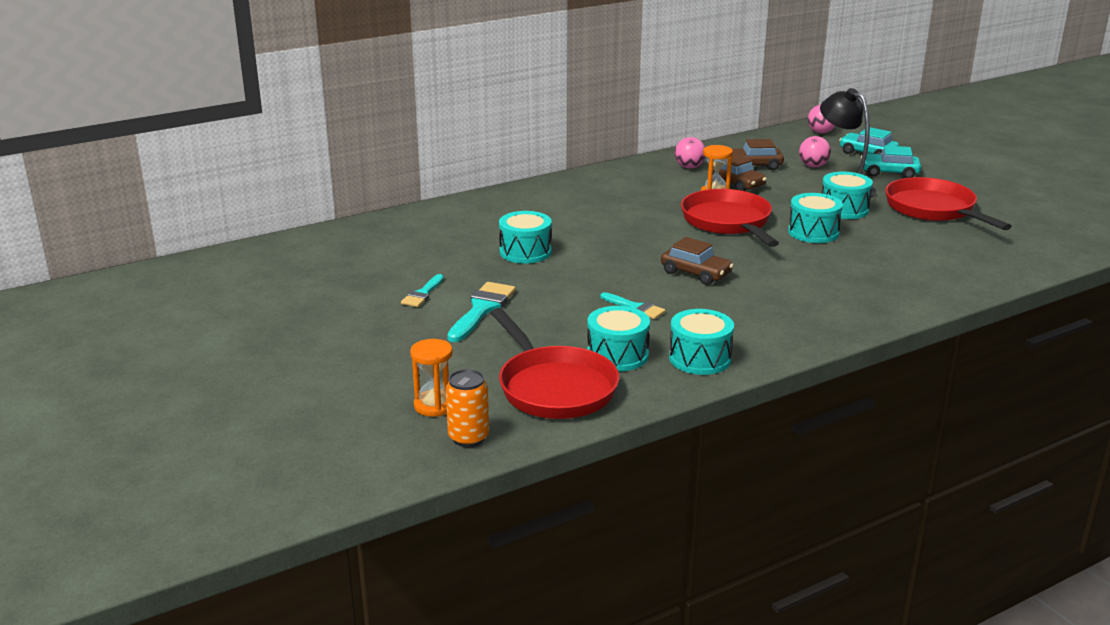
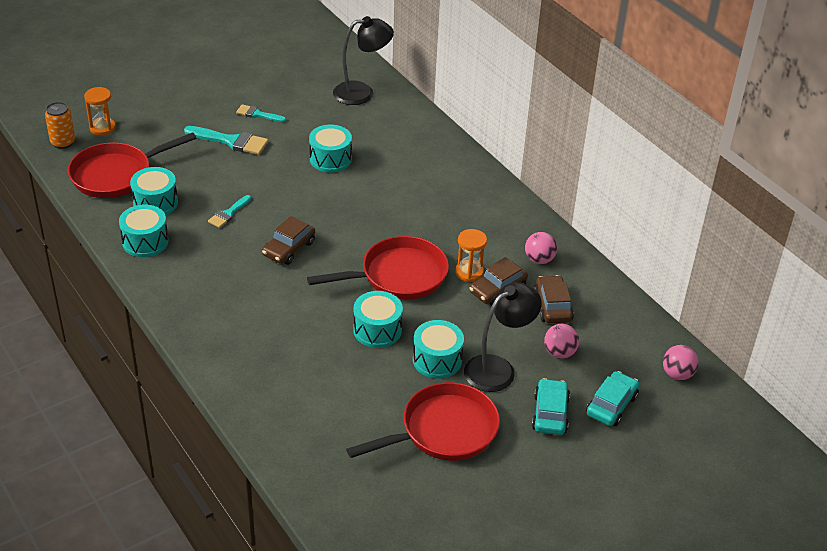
camera: 85 degrees right, 15 degrees up
none -> black lamp [333,16,394,105]

